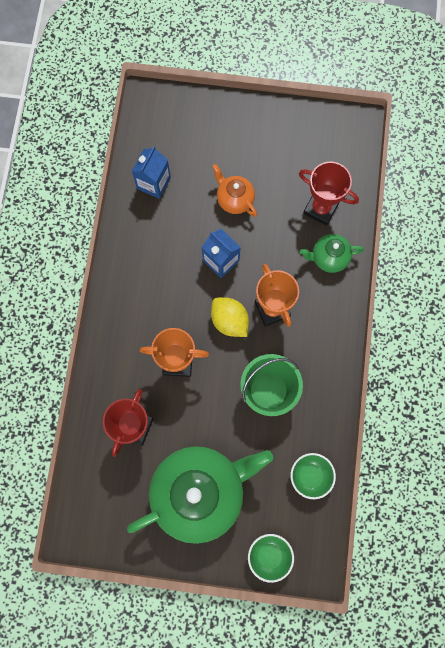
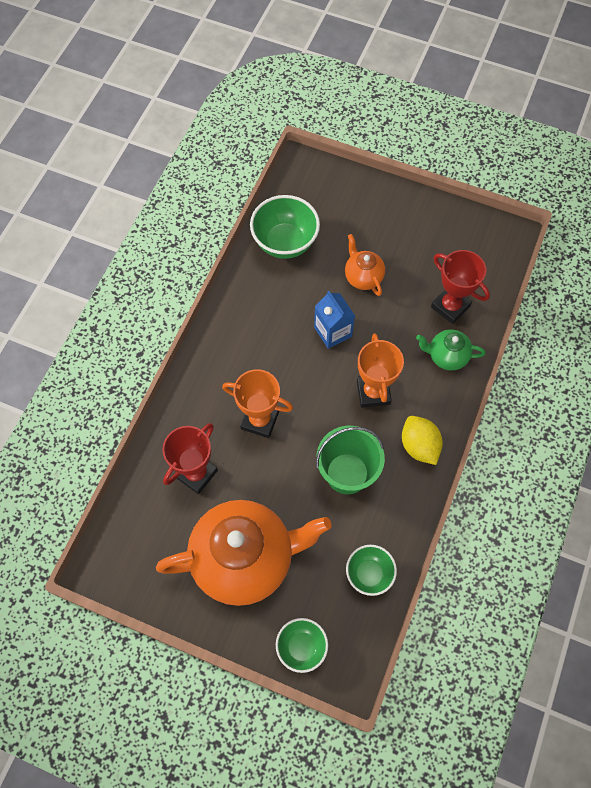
camera: 15 degrees right, 10 degrees down
green teapot [127,446,273,544] -> orange teapot [156,500,332,606]
blue carton [132,146,171,199] -> green bowl [250,195,320,259]
yellow lemon [211,297,249,337] -> yellow lemon moved to [402,416,443,465]

